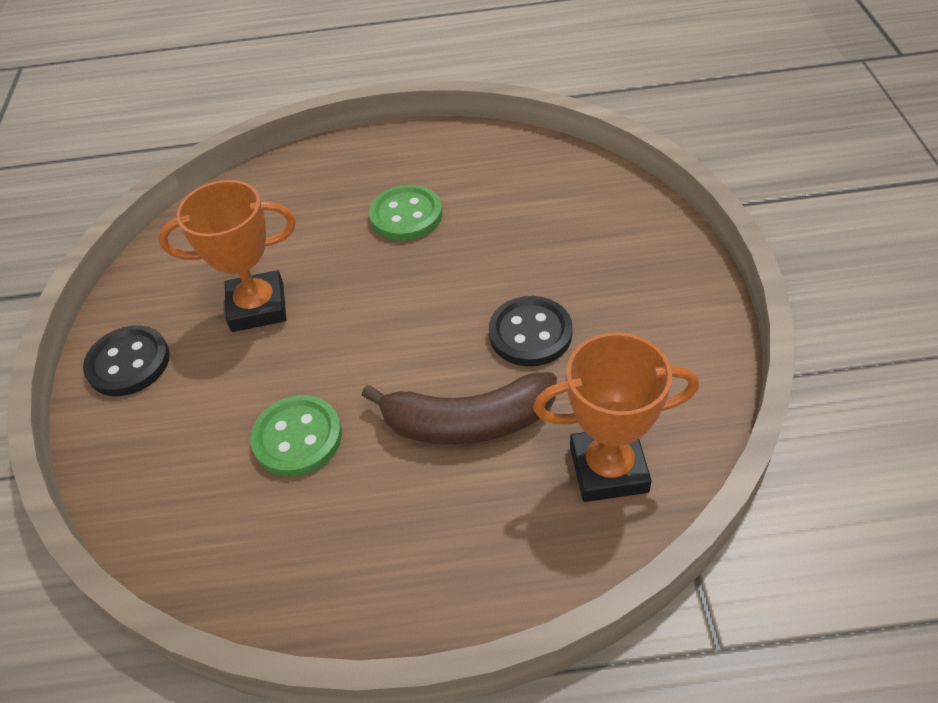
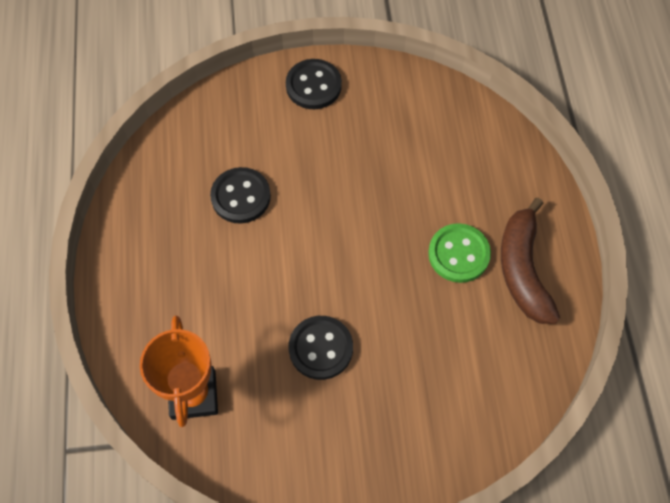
camera: 85 degrees right, 15 degrees up
orange trophy [158,180,296,332] -> none
green button [250,395,342,477] -> black button [210,167,271,224]
brown banana [361,372,557,445] -> brown banana moved to [501,198,560,324]

